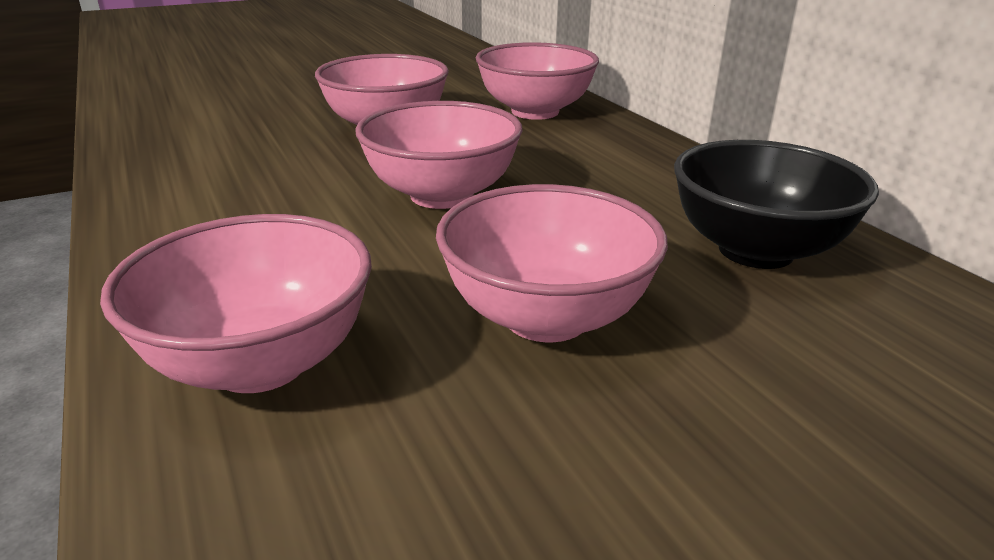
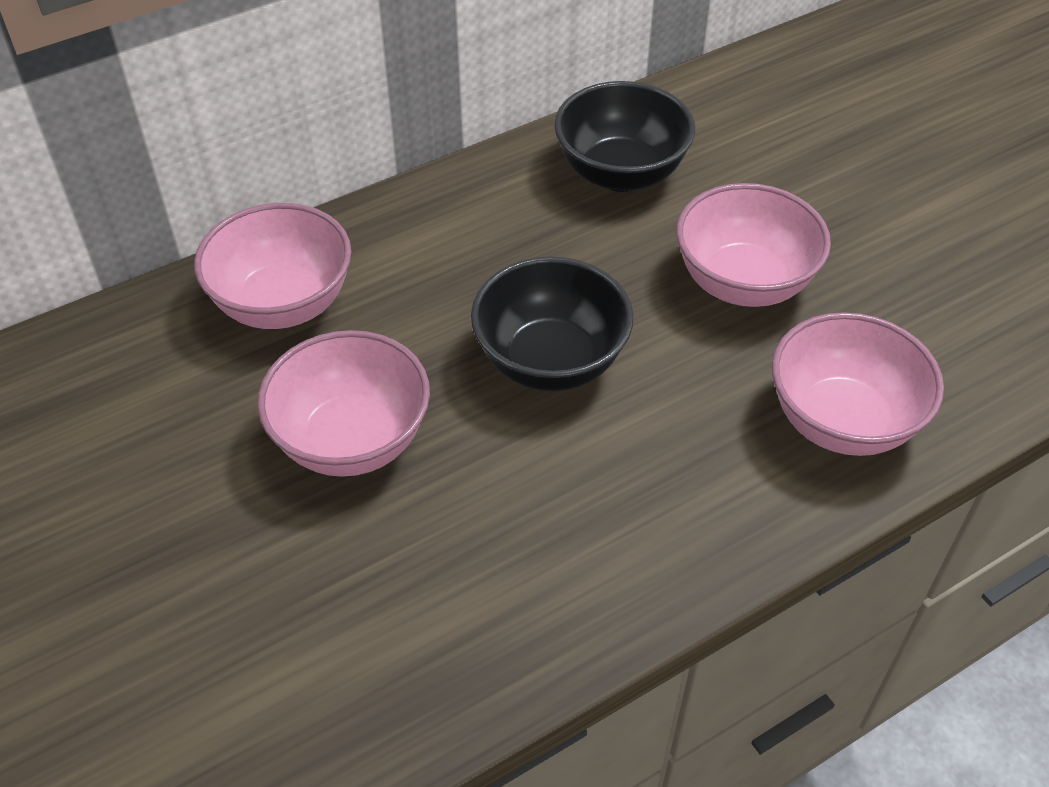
camera: 95 degrees left, 20 degrees up
pink bowl [355,101,523,209] -> black bowl [471,257,634,391]

